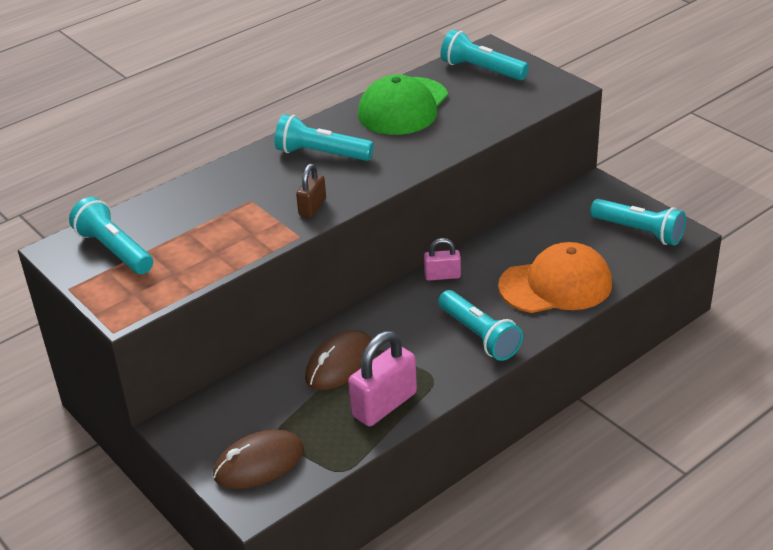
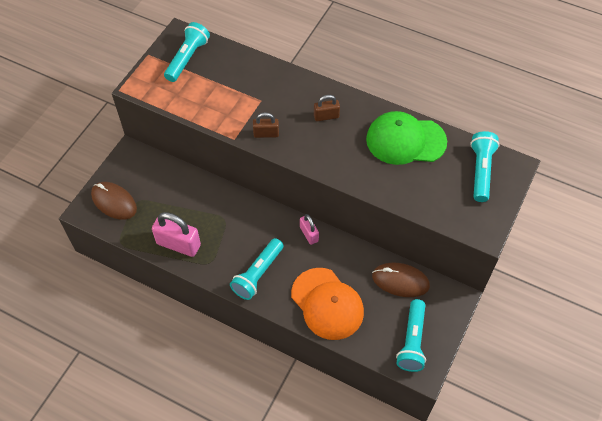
camera: 65 degrees right, 20 degrees up
turquoise flashlight [275,114,374,161] -> brown padlock [314,95,340,121]
brown mouse [305,330,372,390] -> brown mouse moved to [372,263,430,297]

